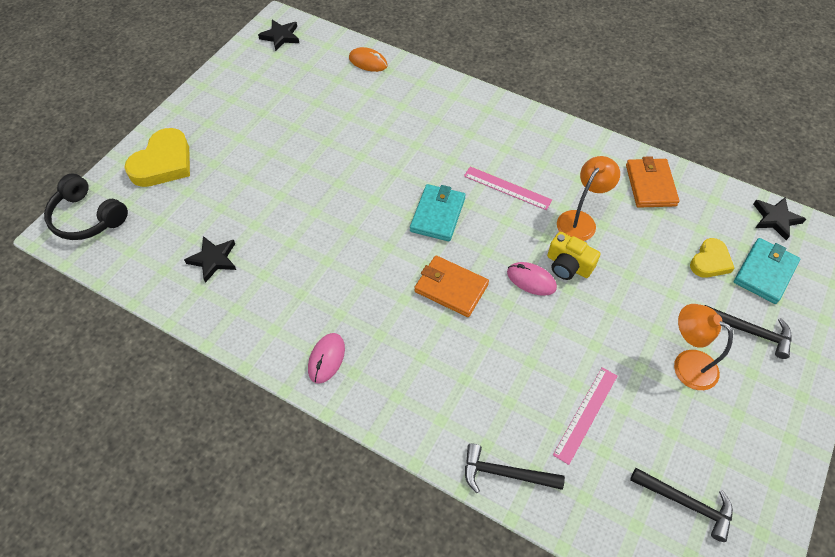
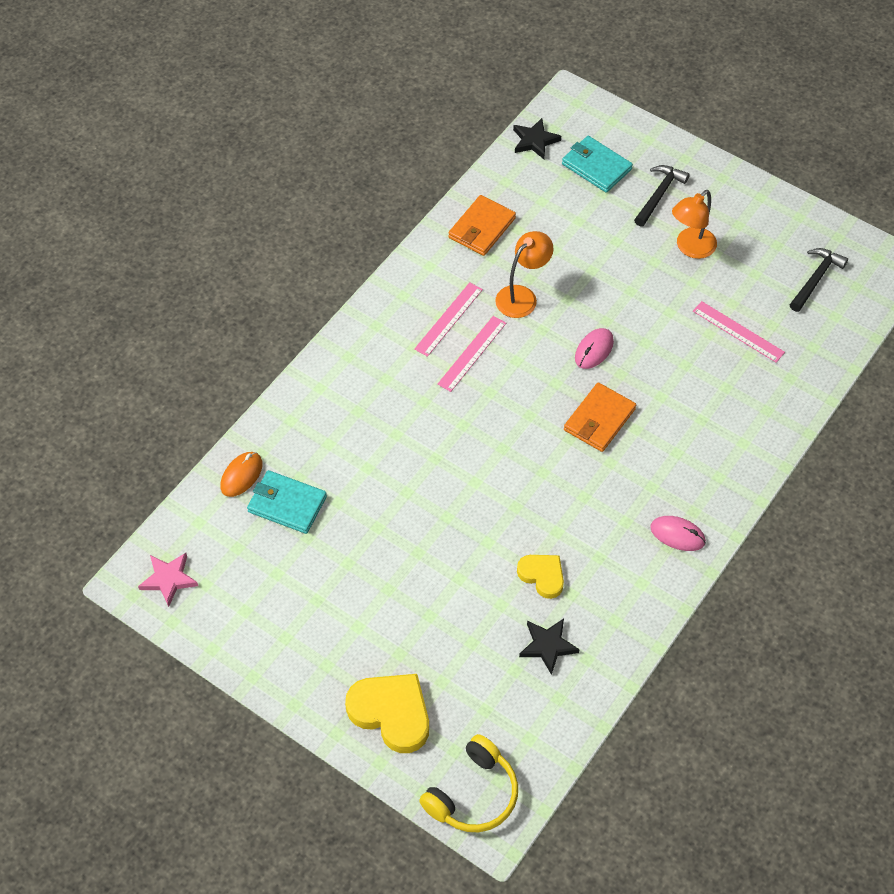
camera: 85 degrees left, 0 degrees up
black headphones [44,173,128,240] -> yellow headphones [419,734,518,832]
black star [258,20,299,51] -> pink star [138,553,198,607]
turquoise wallet [410,184,466,242] -> turquoise wallet moved to [247,470,327,534]
black hammer [465,444,565,493] -> none
yellow camera [547,232,600,280] -> none
orange lamp [557,156,620,241] -> orange lamp turned 90 degrees clockwise [495,231,553,318]
orange wallet [626,156,680,208] -> orange wallet turned 60 degrees counterclockwise [448,195,516,256]
yellow heart [690,238,735,278] -> yellow heart moved to [517,555,564,599]
none -> pink ruler [414,282,483,357]

